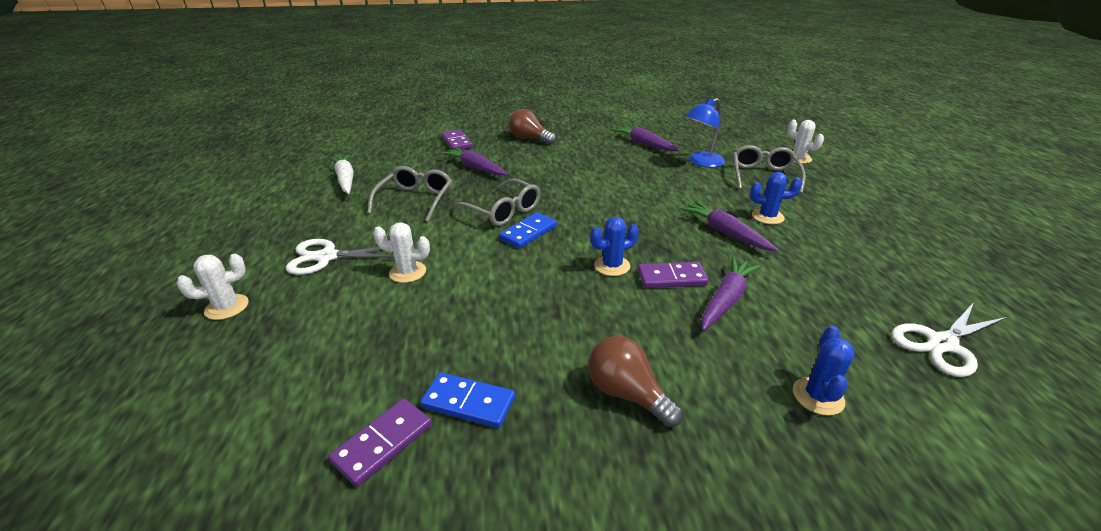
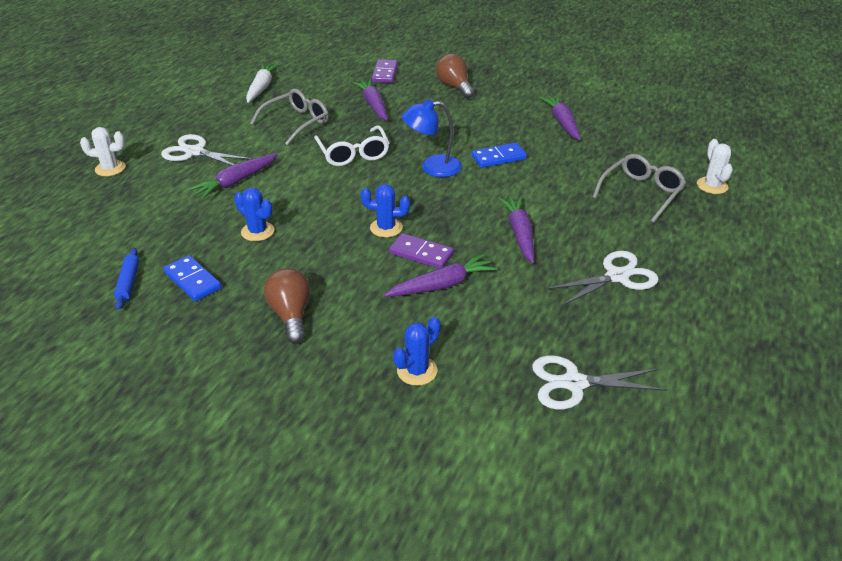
camera: 30 degrees right, 5 degrees up
purple domino [328,399,432,487] -> blue rolling pin [114,248,139,310]
white cactus [373,222,430,283] -> purple carrot [189,153,278,199]
grey glasses [452,179,540,226] -> white glasses [314,125,389,166]
blue domino [499,212,557,248] -> blue domino moved to [471,143,527,168]
blue lamp [685,98,725,167] -> blue lamp moved to [402,99,462,177]
blue cactus [750,172,802,224] -> blue cactus moved to [234,188,274,241]
none -> white scissors [547,251,659,306]

